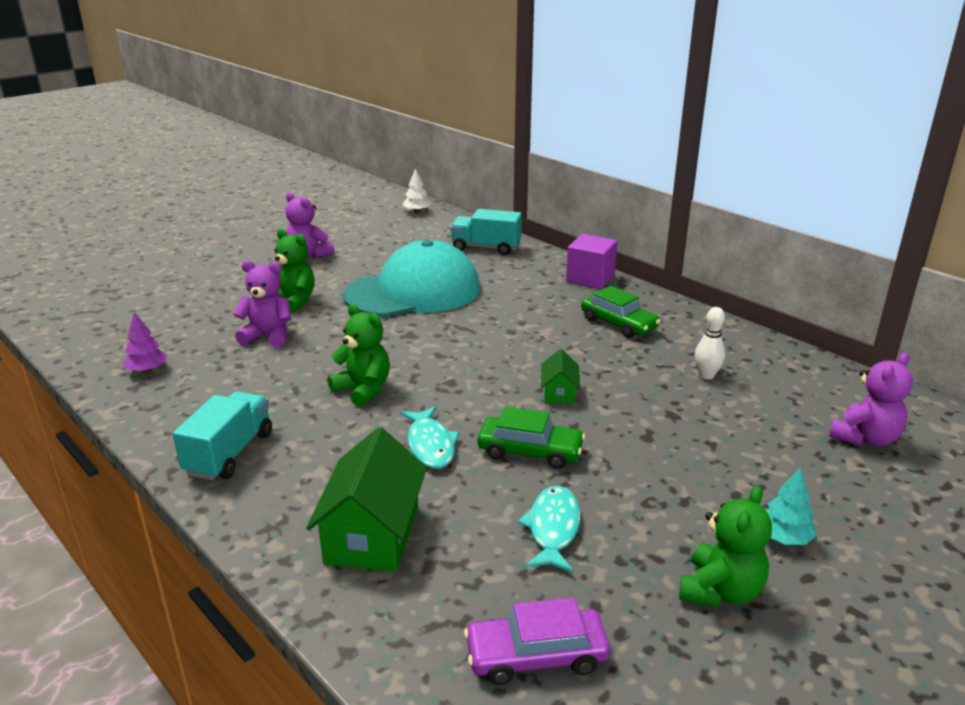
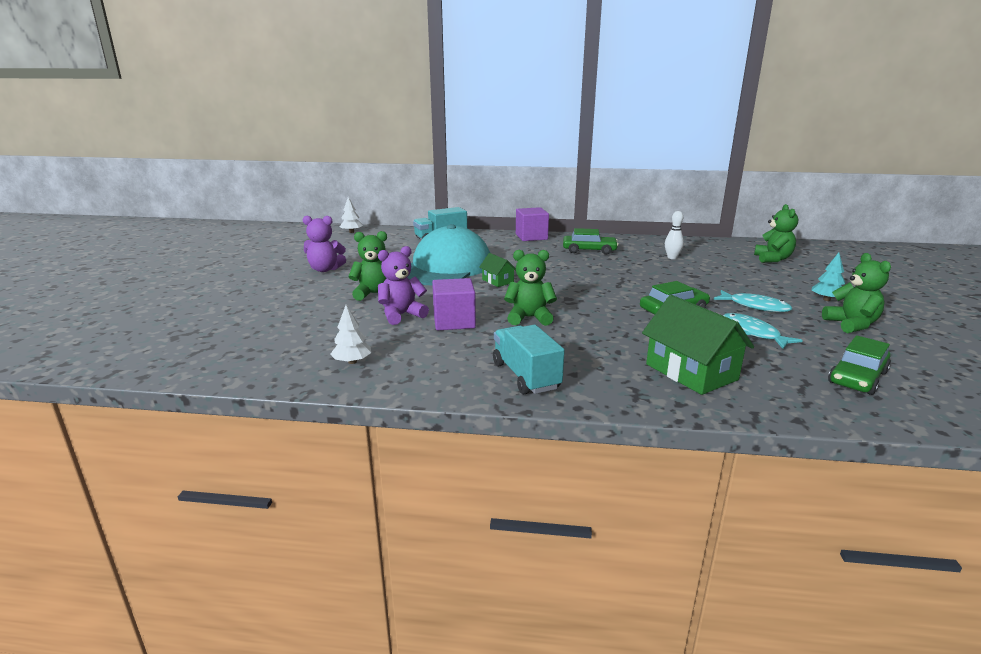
camera: 40 degrees left, 5 degrees down
purple tree [123,312,167,373] -> white tree [330,305,371,364]
turquoise fish [400,406,460,469] -> turquoise fish moved to [713,290,792,312]
purple car [464,597,610,685] -> green car [828,335,891,395]
green house [541,349,580,404] -> green house moved to [479,253,516,287]
purple teddy bear [829,353,913,446] -> green teddy bear [754,204,798,263]
none -> purple cube [432,278,476,330]

